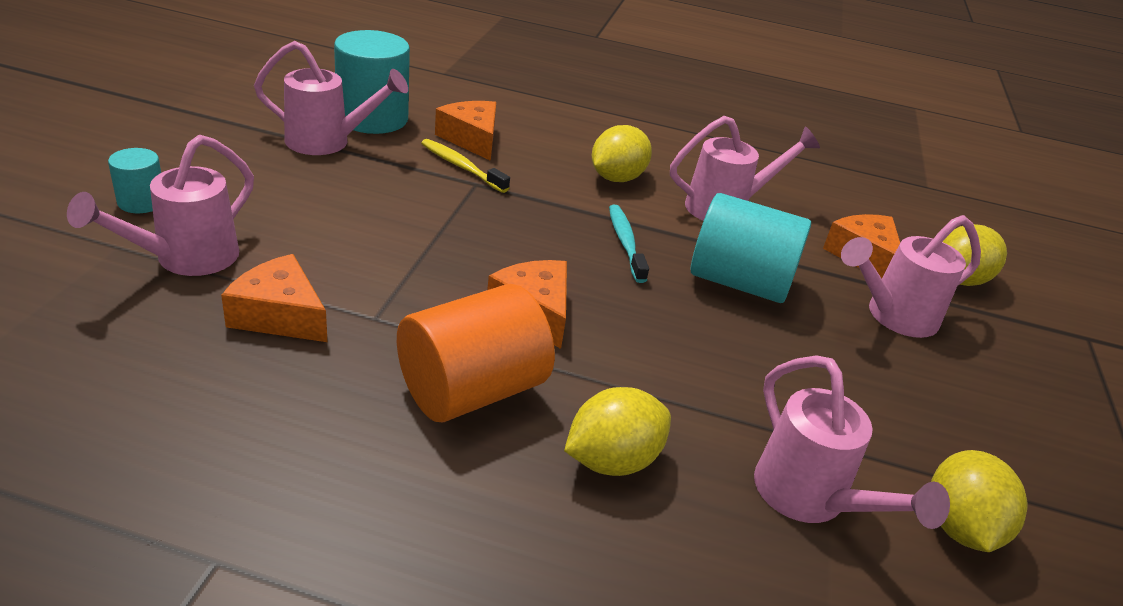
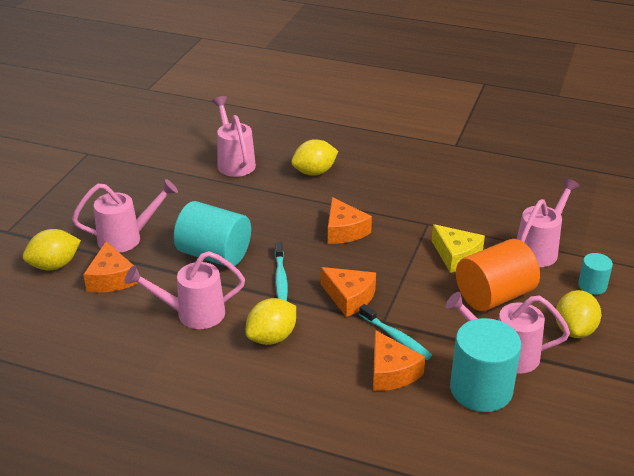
camera: 170 degrees left, 0 degrees up
orange cheese [221,254,327,342] -> orange cheese moved to [321,267,376,317]
orange cylinder [397,284,555,422] -> orange cylinder moved to [456,239,540,311]
yellow toothbrush [421,139,510,193] -> turquoise toothbrush [359,304,432,360]
yellow lemon [931,450,1028,552] -> yellow lemon moved to [556,290,601,338]
none -> yellow cheese [432,224,485,273]

